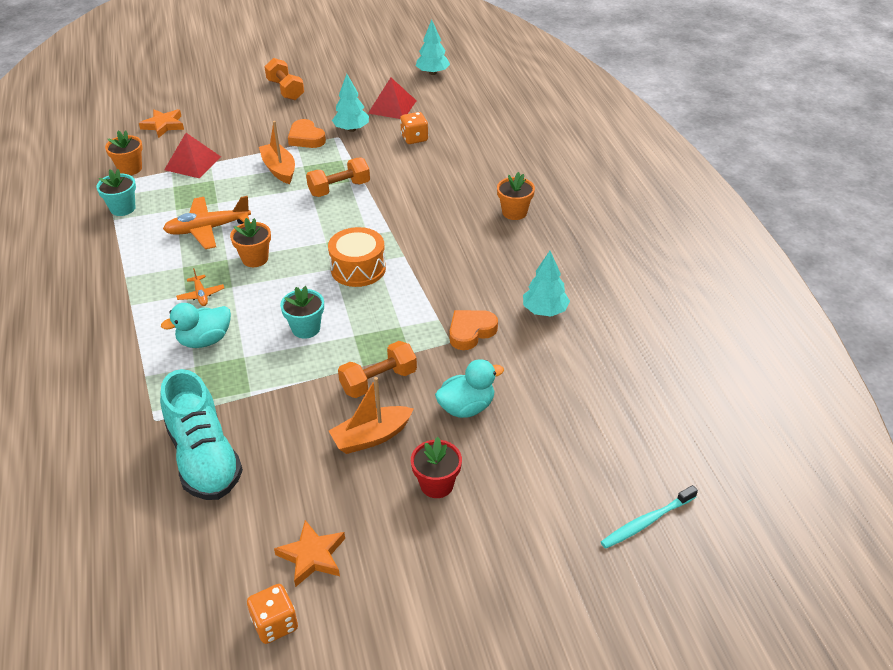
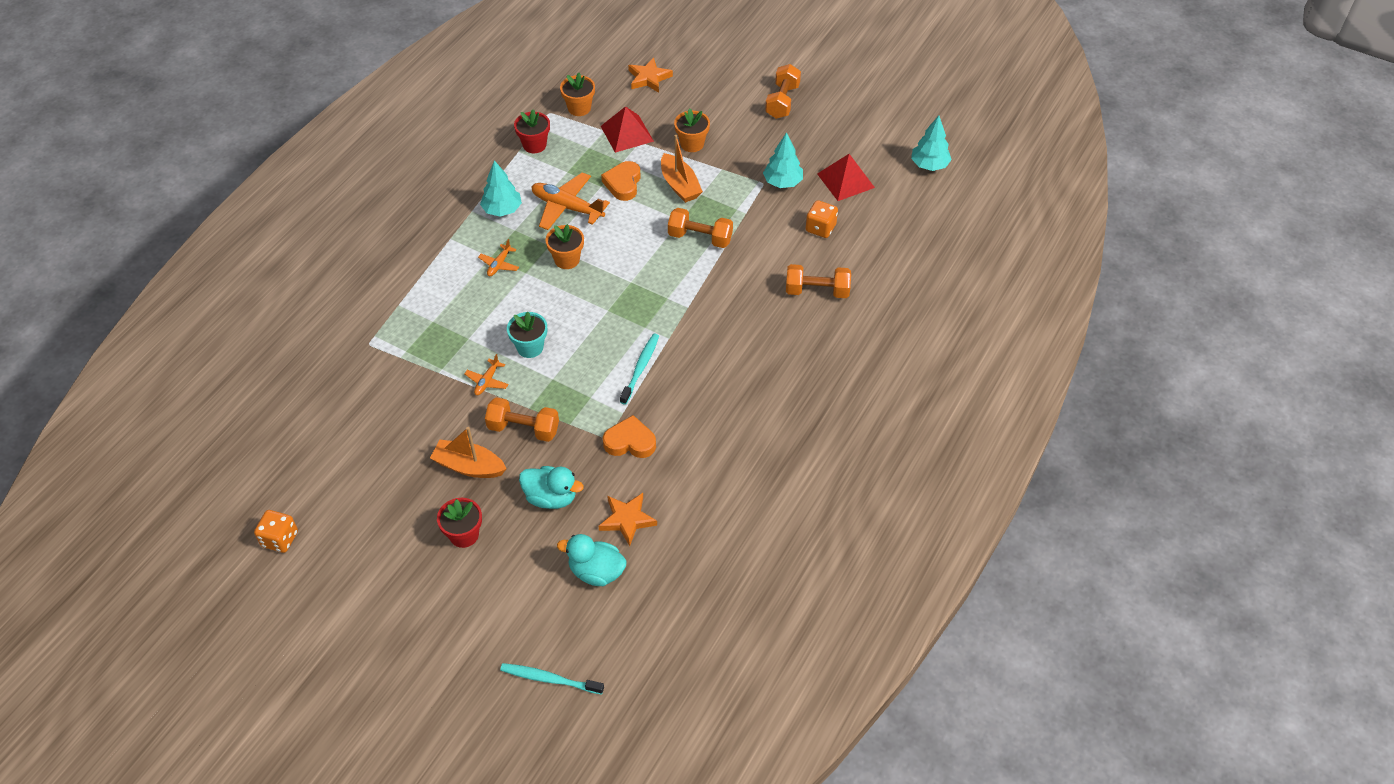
camera: 45 degrees right, 10 degrees up
turquoise flower pot [96,169,136,216] -> red flower pot [514,110,550,153]
turquoise shoe [160,369,243,500] -> none
turquoise duck [161,303,231,348] -> turquoise duck moved to [557,534,627,586]
orange boat [259,121,295,184] -> orange boat turned 135 degrees clockwise [661,135,703,203]
orange star [274,520,345,587] -> orange star moved to [598,493,657,546]
orange heart [288,119,326,148] -> orange heart moved to [601,161,641,201]
orange drum [328,227,386,287] -> none
orange flower pot [497,172,535,220] -> orange flower pot moved to [674,108,710,152]
turquoise tree [523,251,570,317] -> turquoise tree moved to [480,160,522,217]
none -> orange plane [464,354,508,395]
none -> turquoise toothbrush [620,334,659,405]
none -> orange dumbbell [786,264,851,298]

